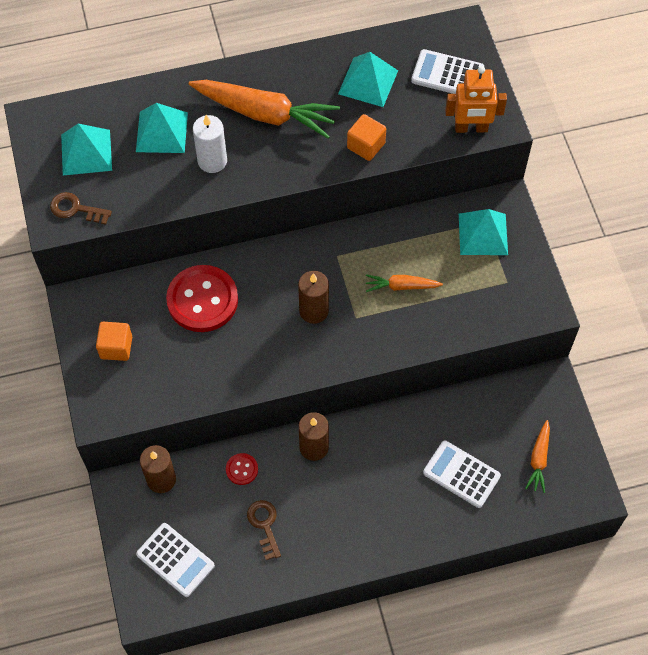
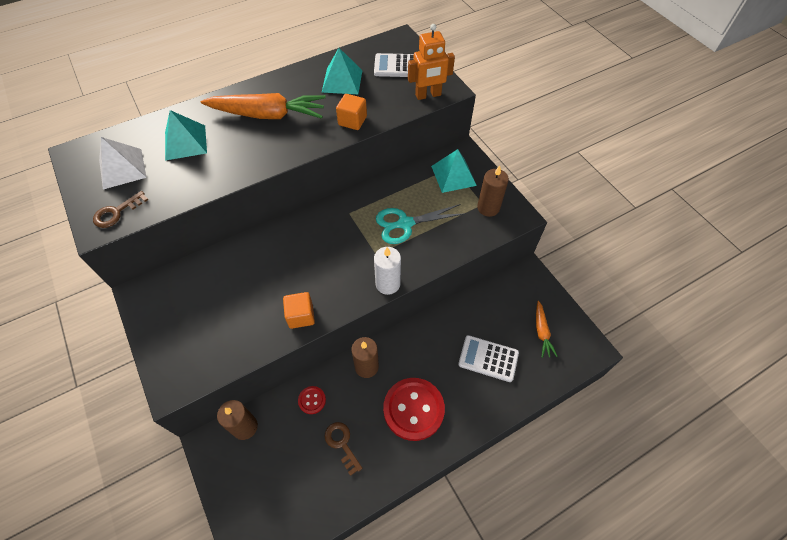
camera: 15 degrees left, 5 degrees down
brown key [50,192,112,225] -> brown key turned 45 degrees counterclockwise [93,191,148,228]
turquoise pyramid [61,124,112,175] -> white pyramid [99,137,147,189]
orange cube [96,322,132,361] -> orange cube moved to [283,292,315,329]
white calculator [136,523,215,597] -> none
red button [166,265,238,332] -> red button moved to [383,378,445,441]
white candle [193,115,227,173] -> white candle moved to [374,247,401,295]
brown candle [298,271,329,324] -> brown candle moved to [477,166,509,217]
orange carrot [366,274,443,292] -> turquoise scissors [376,204,465,244]

